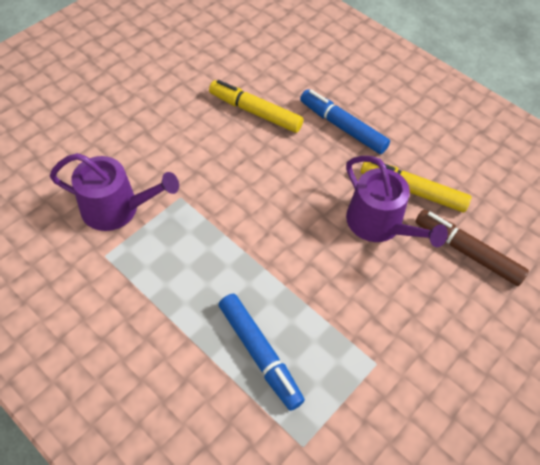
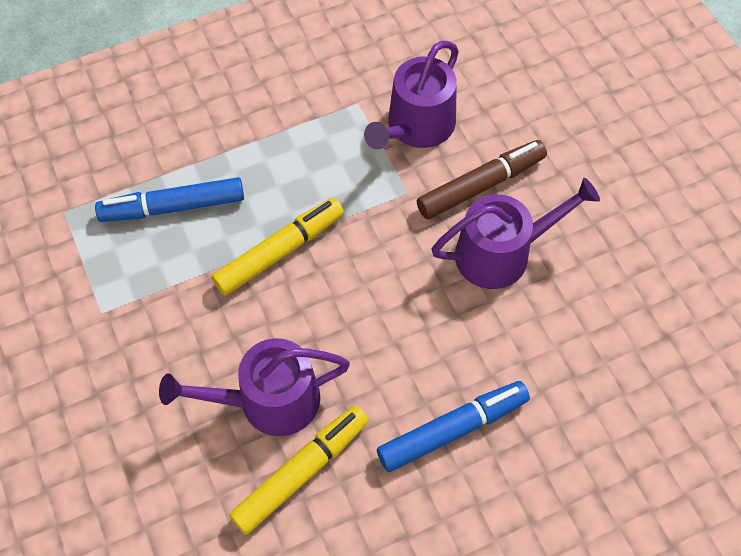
camera: 115 degrees right, 5 degrees up
yellow marker [209,80,303,133] -> yellow marker moved to [212,198,344,296]
brown marker [415,209,529,286] -> brown marker moved to [417,140,547,219]
none -> purple watering can [431,178,600,289]

